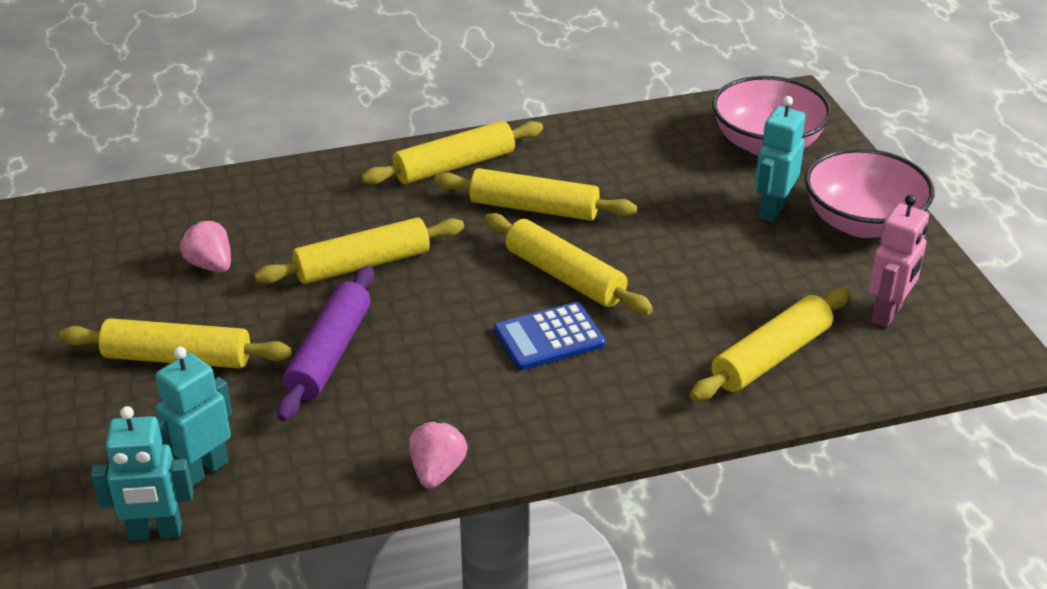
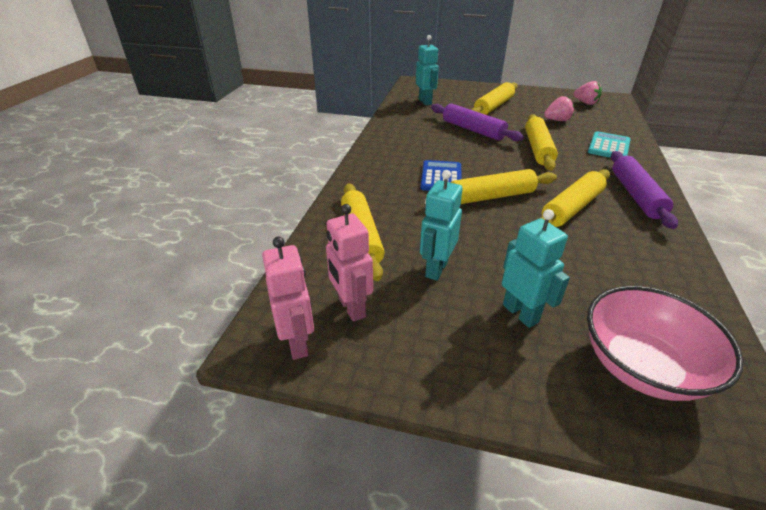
camera: 120 degrees right, 0 degrees up
turquoise robot [91,406,193,541] -> turquoise robot moved to [420,170,463,281]
yellow rolling pin [361,121,543,185] -> purple rolling pin [611,151,678,229]
pink strawberry [409,420,468,489] -> pink strawberry moved to [574,81,602,105]
pink bowl [805,148,934,238] -> none
none -> pink robot [262,236,314,360]
none -> turquoise calculator [588,131,631,158]

